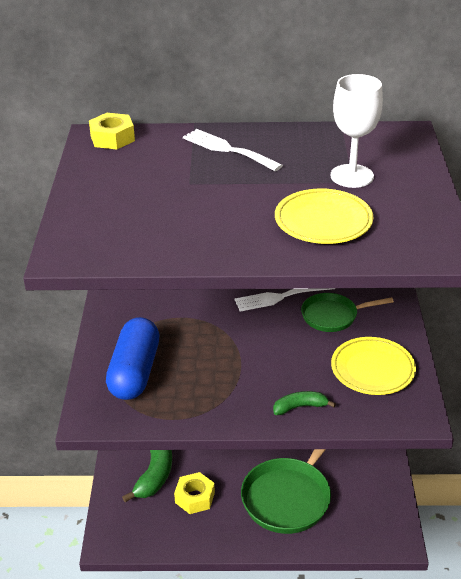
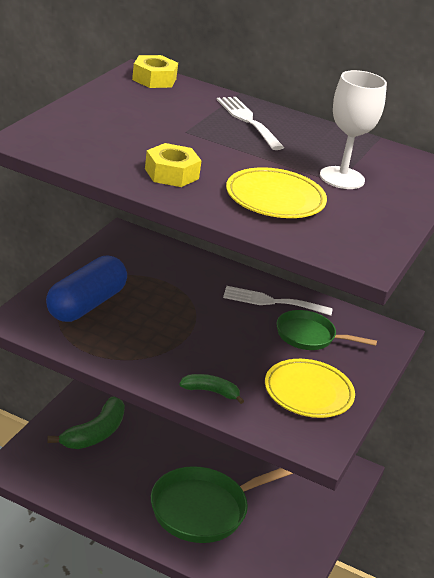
camera: 20 degrees right, 5 degrees down
yellow nut [174,472,215,514] -> yellow nut moved to [145,143,202,187]

